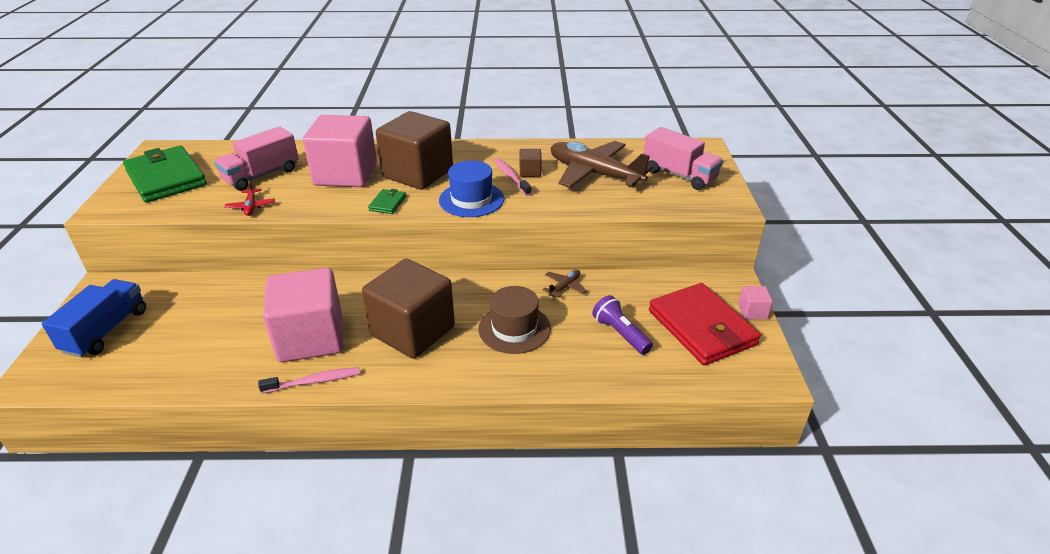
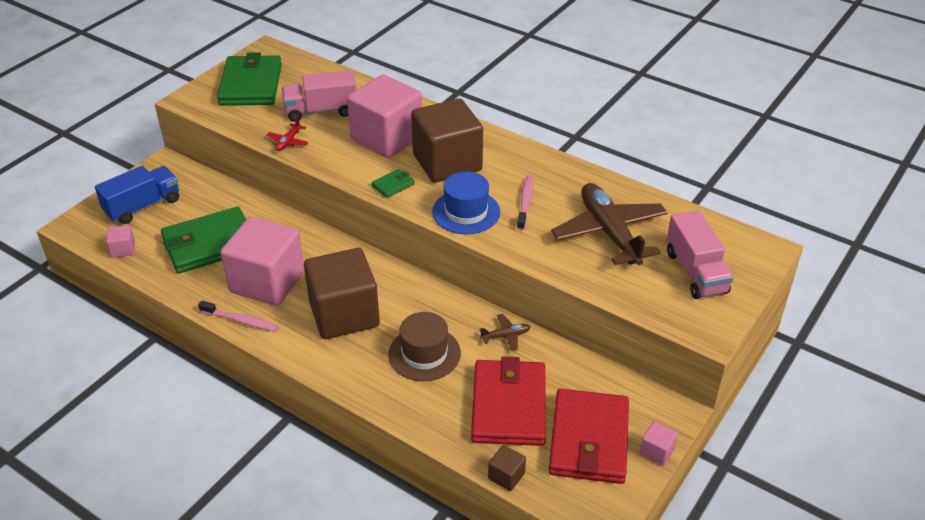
camera: 35 degrees right, 5 degrees up
brown cube [520,149,542,177] -> brown cube moved to [488,445,526,491]
purple flashlight [592,295,653,355] -> red wallet [471,356,546,446]
none -> pink cube [106,225,135,258]
none -> green wallet [161,207,246,274]

